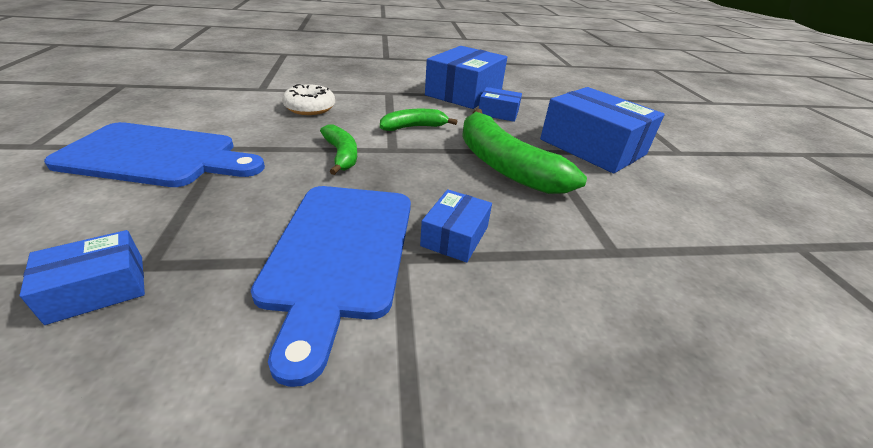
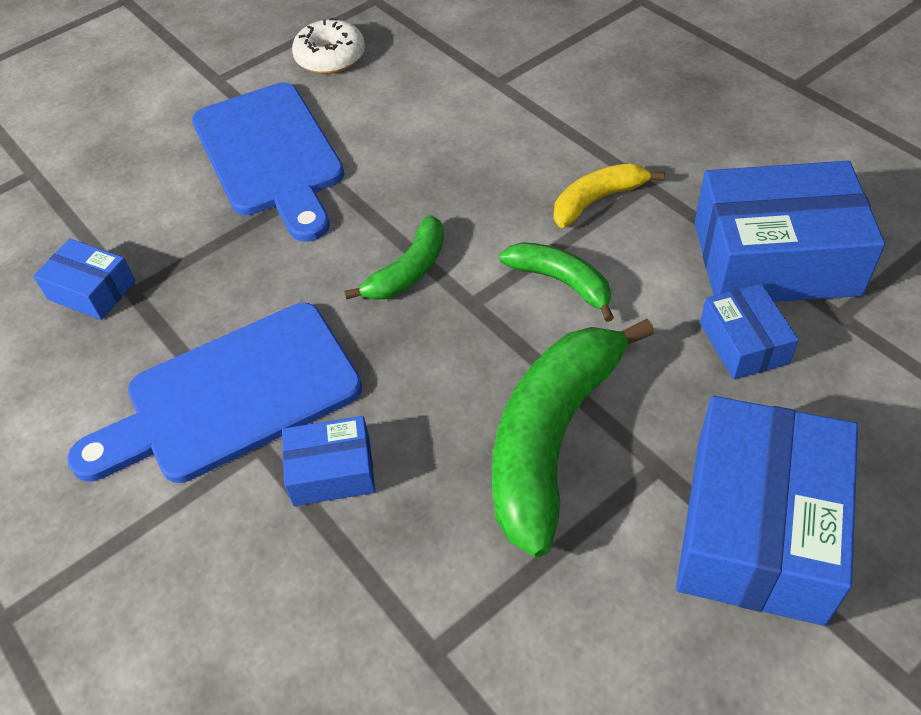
camera: 65 degrees right, 15 degrees up
white donut [282,84,335,115] -> white donut moved to [292,18,365,74]
none -> yellow banana [554,163,665,228]

